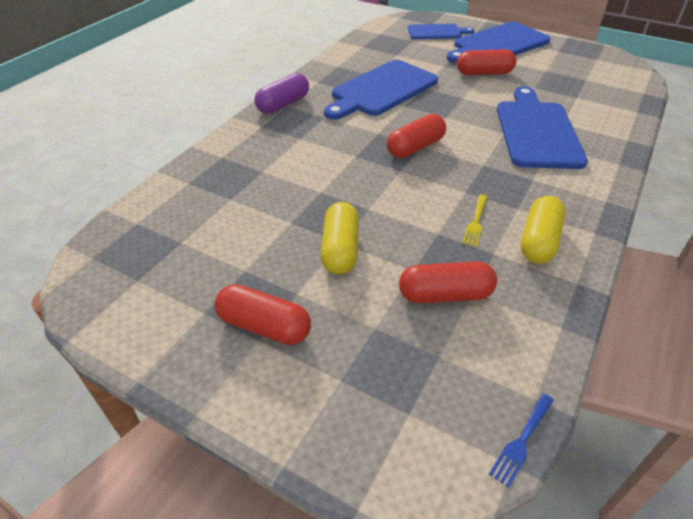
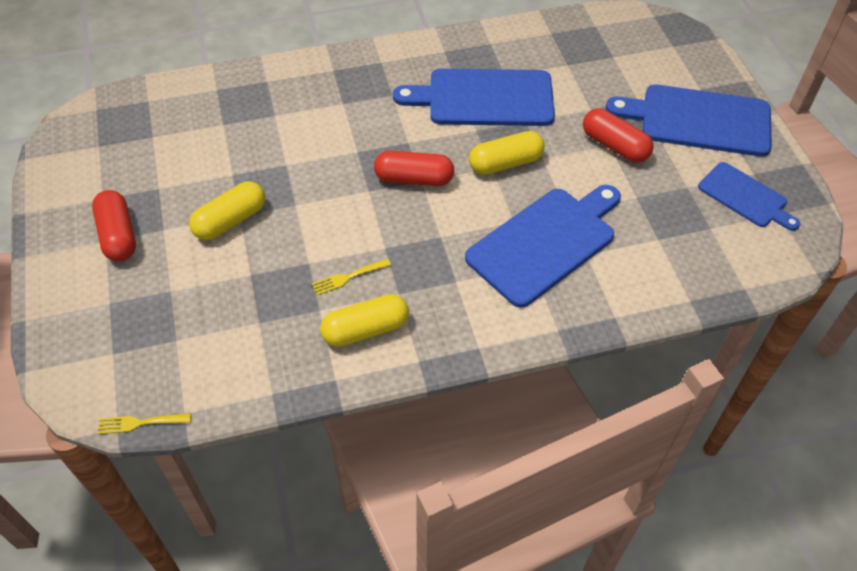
camera: 45 degrees right, 10 degrees up
purple capsule [254,73,309,114] -> none
red capsule [399,262,497,303] -> none
blue cutting board [408,24,475,39] -> blue cutting board moved to [698,162,800,231]
blue fork [489,393,554,488] -> yellow fork [98,413,191,434]
none -> yellow capsule [469,131,545,175]

